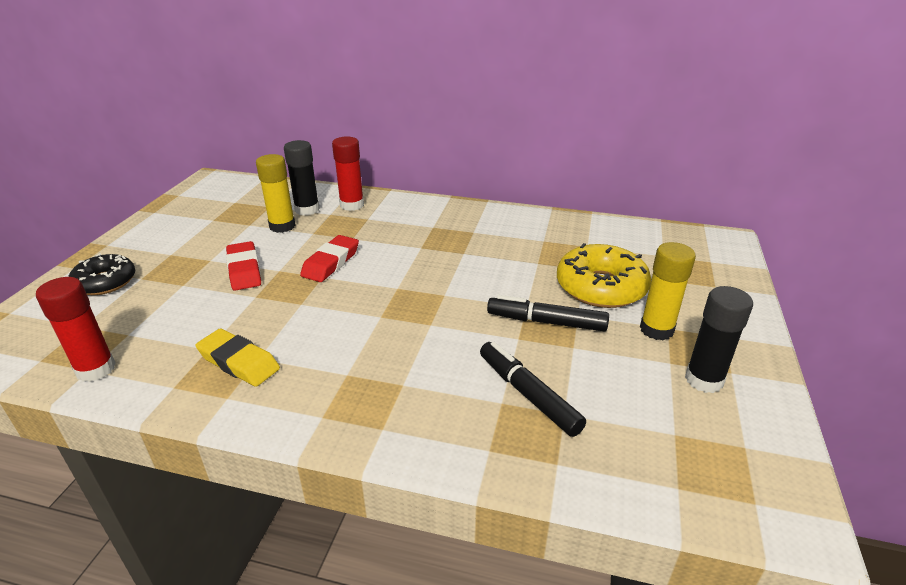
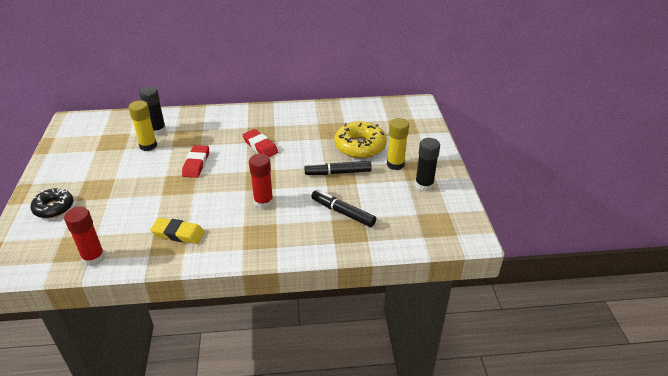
camera: 20 degrees left, 5 degrees up
red eraser [226,241,261,291] -> red eraser moved to [243,129,278,157]
red glue stick [332,136,364,211] -> red glue stick moved to [249,154,273,209]

